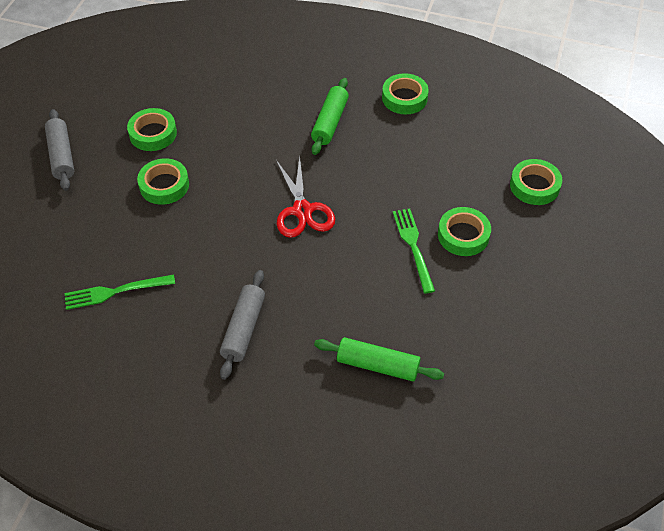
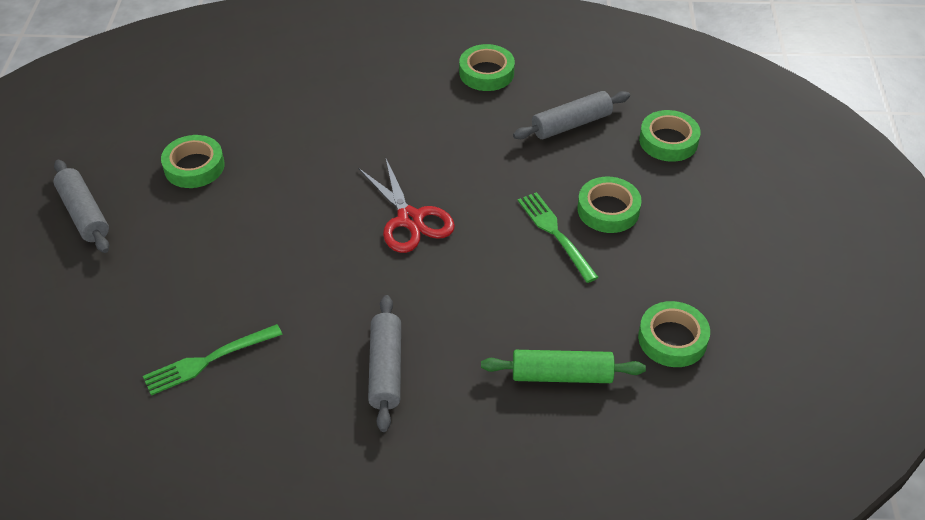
camera: 15 degrees left, 5 degrees down
green tape [137,158,189,205] -> green tape moved to [638,301,710,367]
green rolling pin [311,78,349,155] -> none
none -> grey rolling pin [513,91,630,139]

